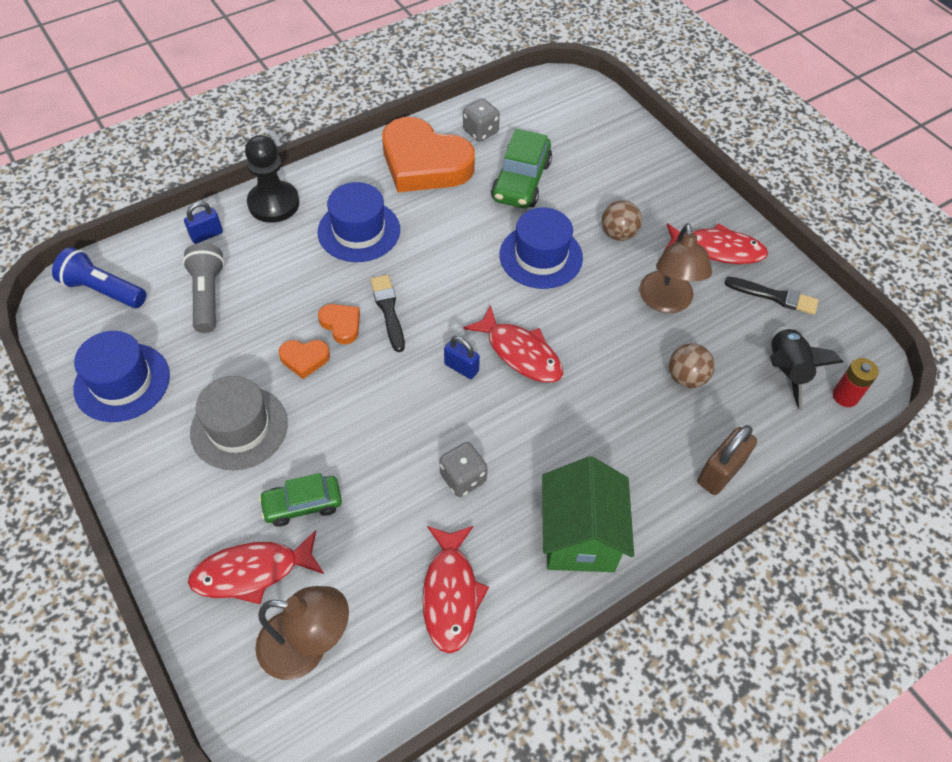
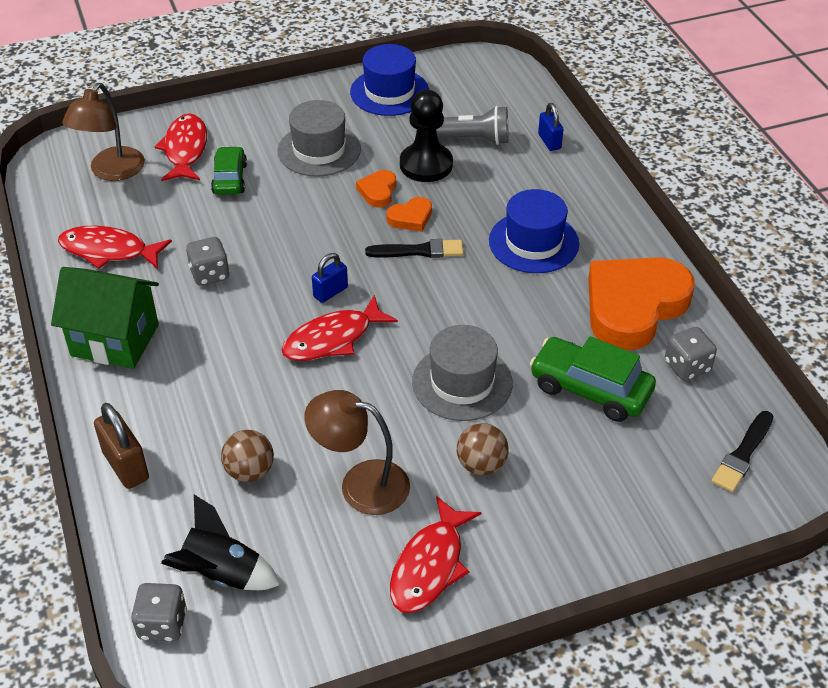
camera: 105 degrees right, 10 degrees down
blue flashlight [52,247,146,308] -> none
black pawn [245,135,299,223] -> black pawn moved to [400,90,453,182]
blue hat [500,207,583,289] -> grey hat [412,325,513,421]
black brush [725,277,818,315] -> black brush moved to [711,411,773,492]
red battery [833,358,879,407] -> grey dice [131,583,187,642]

